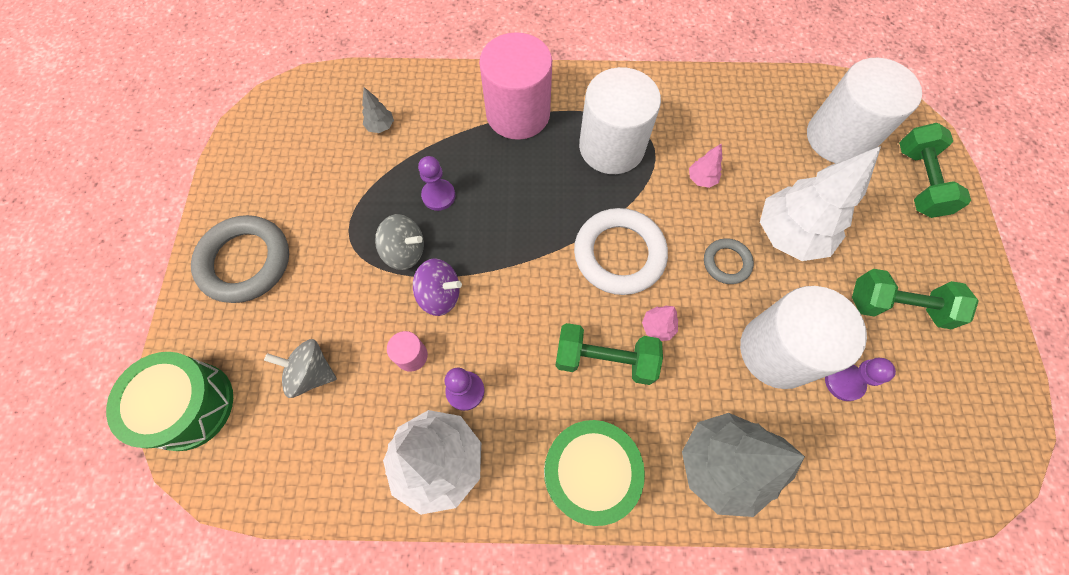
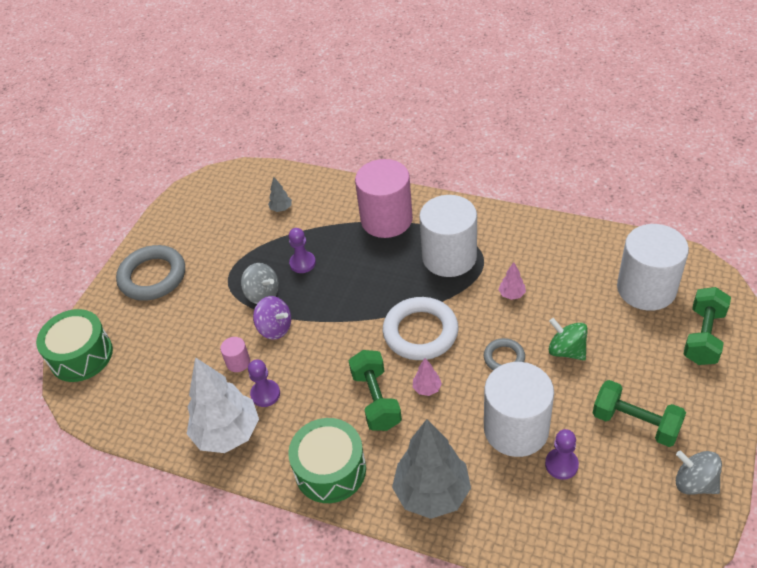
camera: 25 degrees right, 20 degrees down
grey spinning top [264,339,337,398] -> grey spinning top moved to [676,450,722,495]
green dumbbell [555,323,663,385] -> green dumbbell turned 45 degrees clockwise [349,350,402,431]
white tree [760,146,881,261] -> green spinning top [549,318,588,361]

